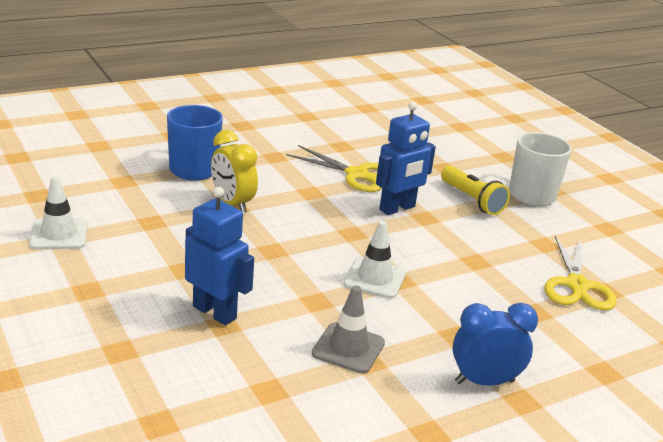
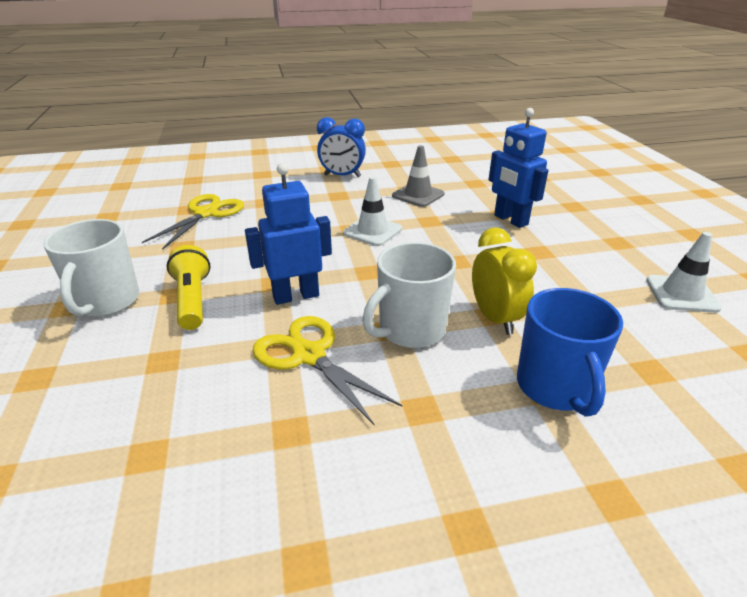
camera: 160 degrees left, 5 degrees up
none -> white mug [362,242,456,348]

